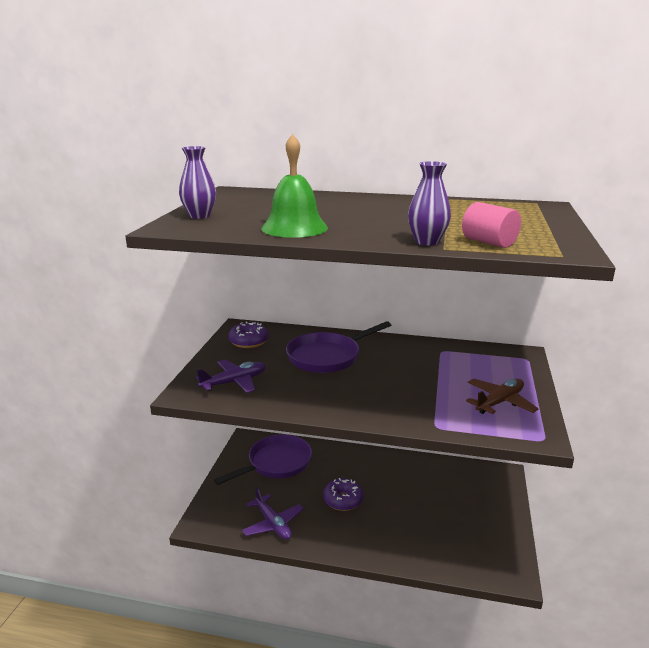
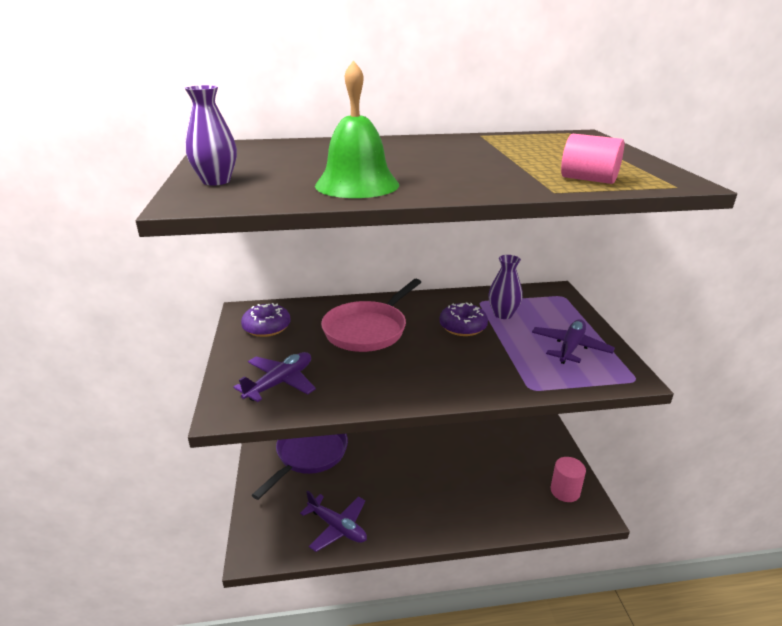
camera: 20 degrees left, 5 degrees up
purple pan [286,321,391,373] -> pink pan [321,279,421,352]
purple donut [323,478,363,511] -> purple donut moved to [439,302,488,336]
purple vase [408,161,451,246] -> purple vase moved to [488,255,523,319]
brown plane [466,378,539,414] -> purple plane [532,319,615,364]
none -> pink cylinder [551,457,586,502]

